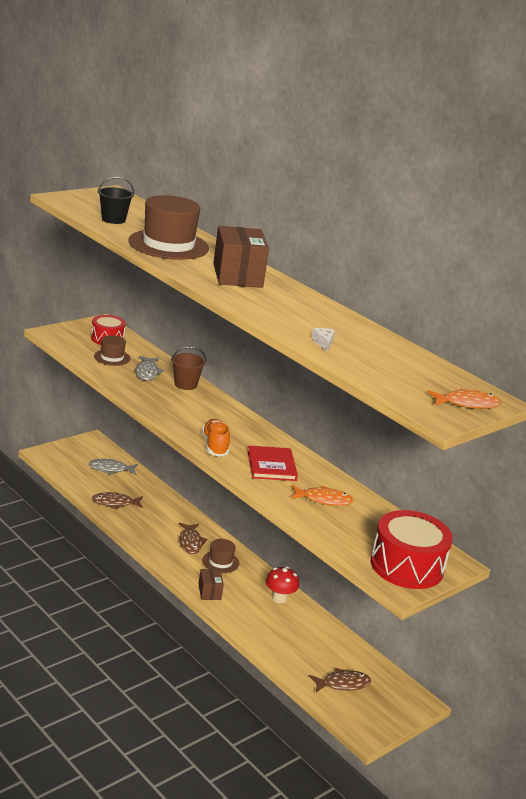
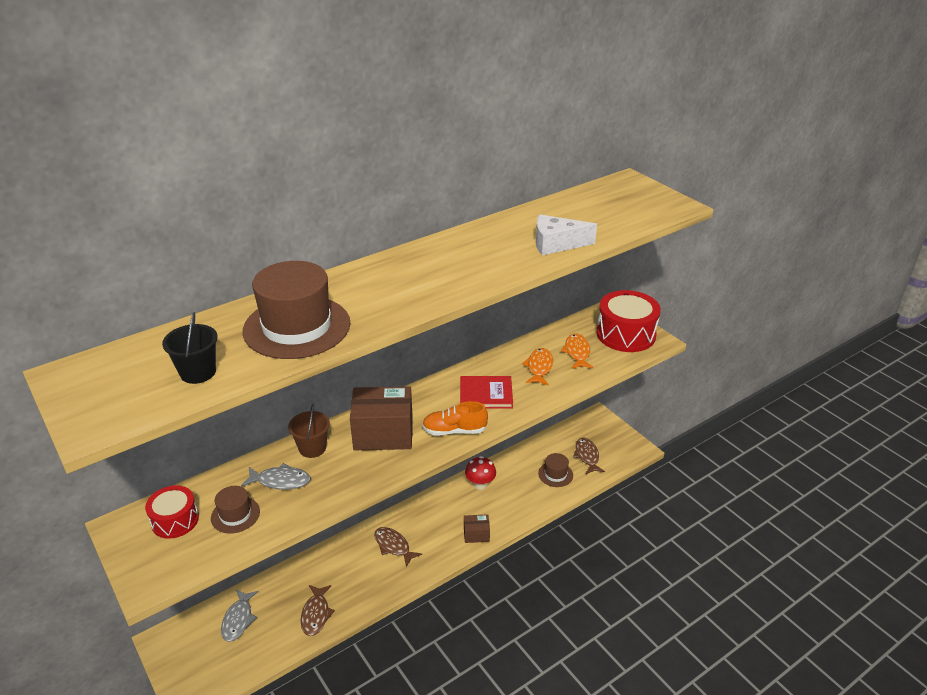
camera: 80 degrees left, 10 degrees up
brown fish [179,523,207,554] -> brown fish turned 135 degrees counterclockwise [374,527,422,567]
brown hat [202,539,239,573] -> brown hat moved to [538,453,573,487]
brown box [213,225,269,288] -> brown box moved to [350,386,413,450]
white cheese [312,328,335,352] -> white cheese [536,214,597,255], size x1.98
orange fish [428,389,501,409] -> orange fish moved to [561,333,593,369]

